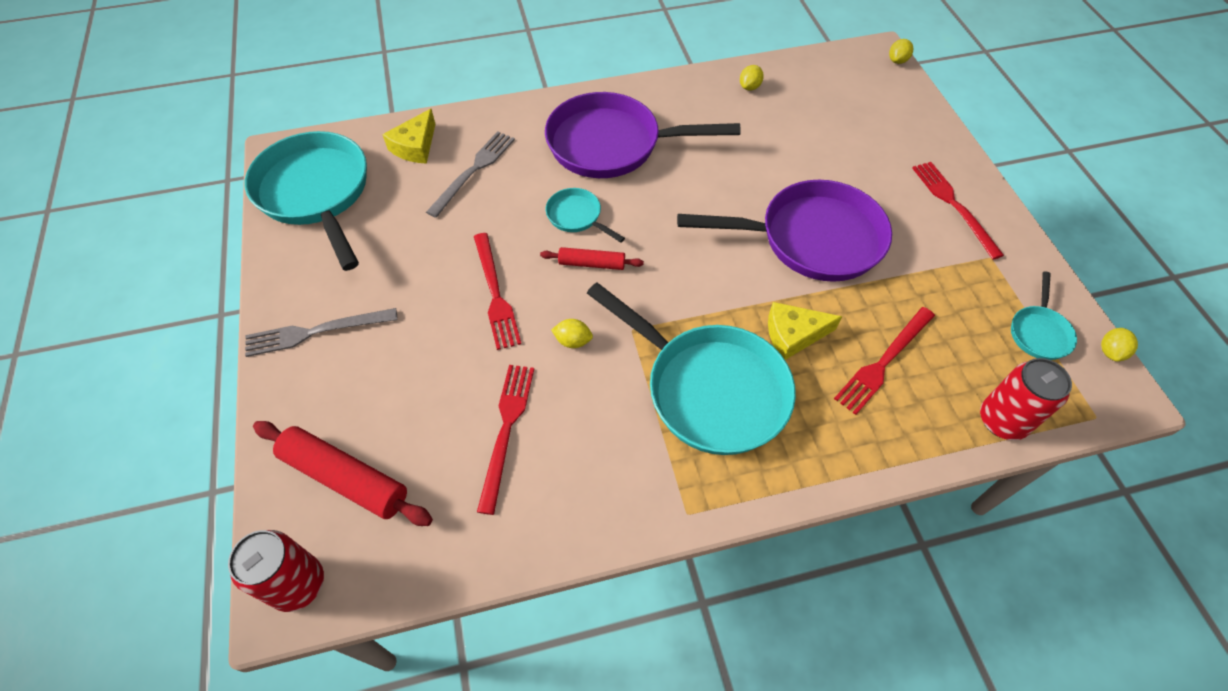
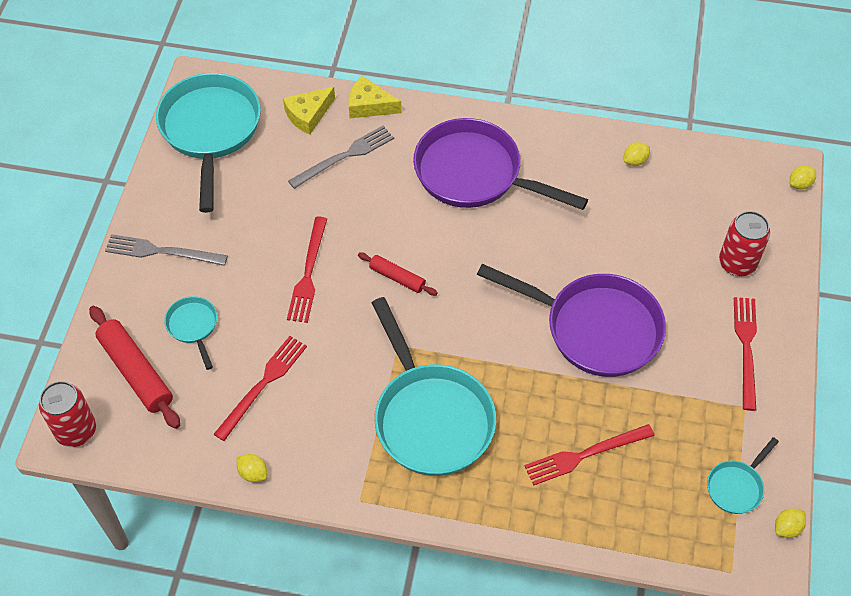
camera: 25 degrees right, 0 degrees up
turquoise pan [546,188,625,243] -> turquoise pan moved to [164,296,217,370]
yellow lemon [551,319,593,348] -> yellow lemon moved to [237,454,267,482]
yellow cheese [768,302,842,360] -> yellow cheese moved to [349,76,402,118]
red can [980,358,1072,440] -> red can moved to [719,211,770,276]

